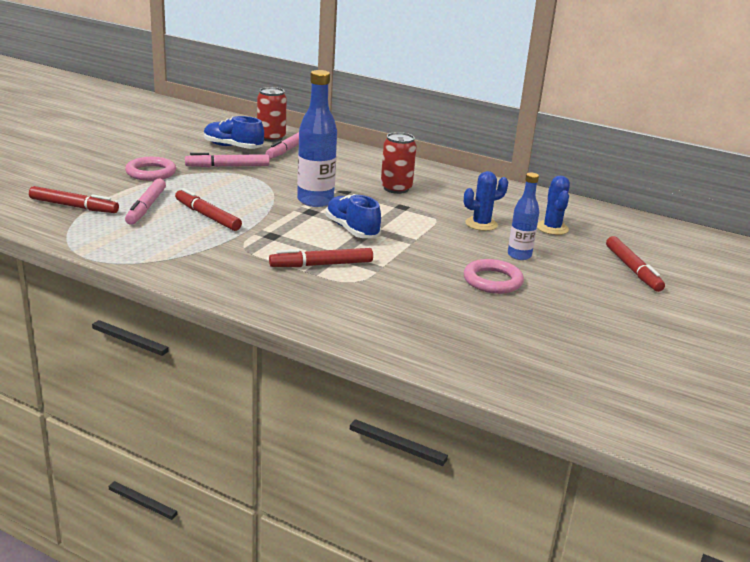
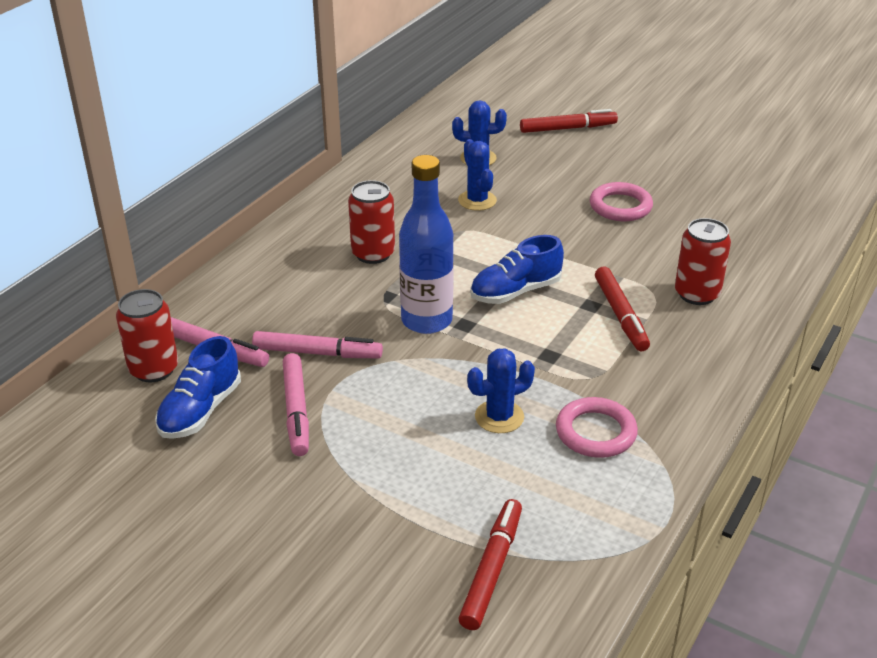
camera: 85 degrees left, 10 degrees up
pink ring [125,157,176,181] -> pink ring moved to [556,397,638,458]
pink marker [125,179,166,225] -> pink marker moved to [252,331,383,359]
red marker [175,188,242,231] -> blue cactus [467,348,535,433]
blue bottle [508,173,539,260] -> none
none -> red can [675,218,731,305]

